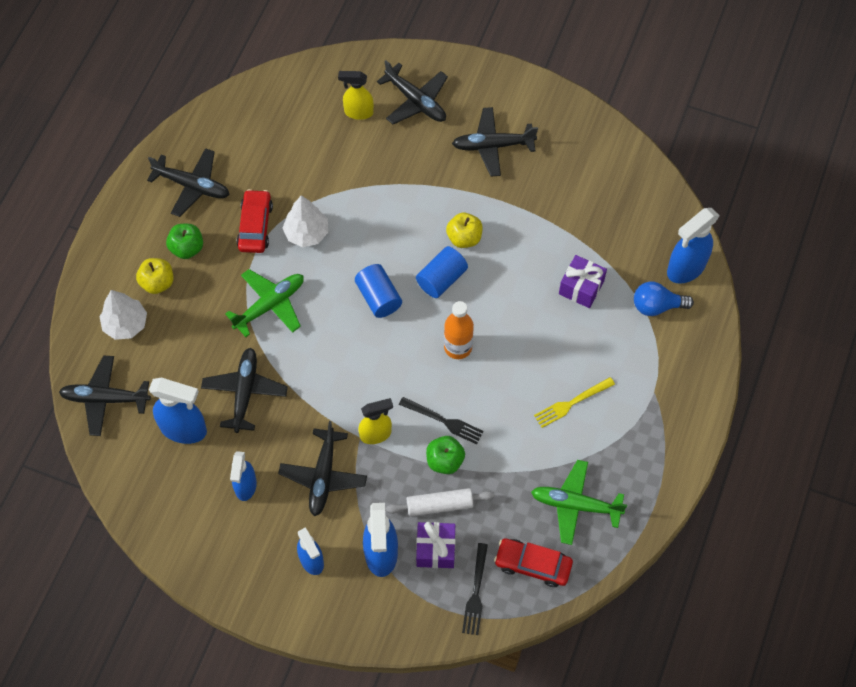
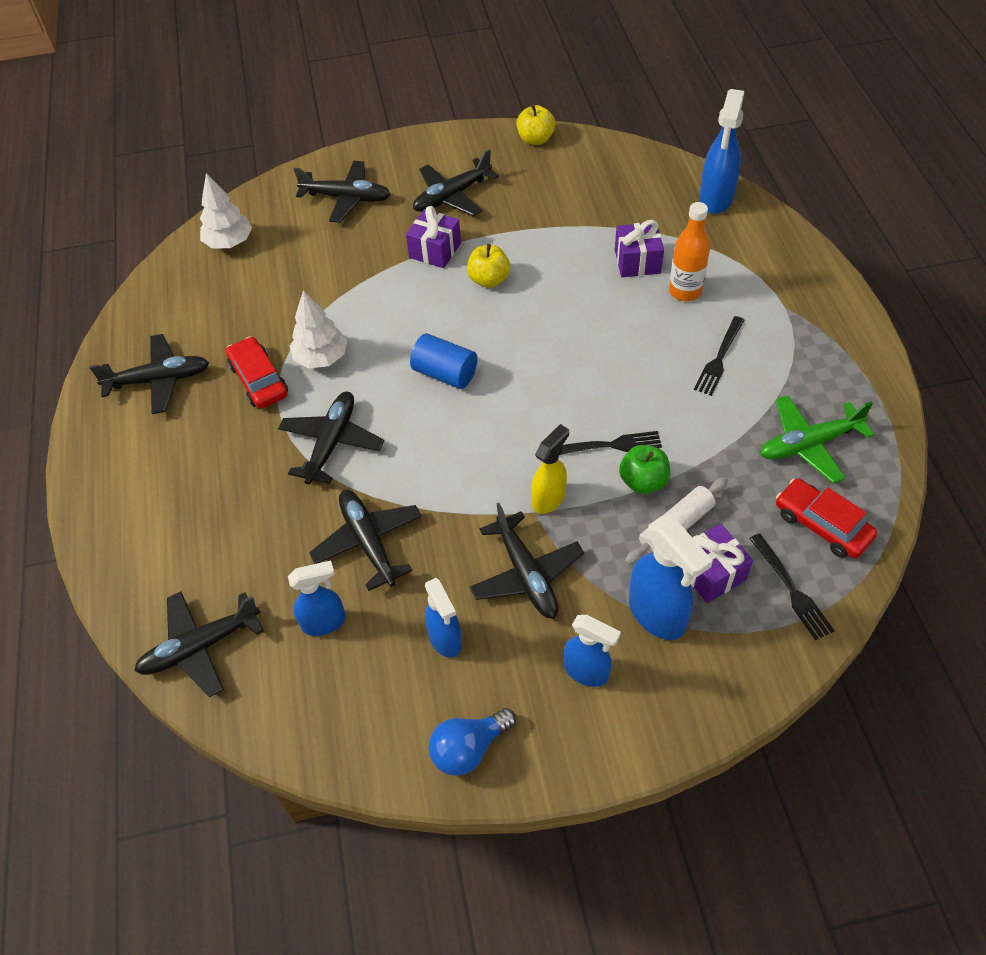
camera: 30 degrees left, 10 degrees down
white tree [99,290,147,340] -> white tree moved to [200,173,252,248]
yellow apple [136,258,174,294] -> yellow apple moved to [517,104,555,145]
blue spray bottle [149,378,207,444] -> blue spray bottle [288,561,346,636], size x0.66
green apple [166,224,203,259] -> none
green plane [225,269,304,337] -> black plane [278,391,384,485]
yellow spray bottle [338,71,374,120] -> none
blue cylinder [416,246,468,298] -> none
orange bottle [444,301,474,359] -> orange bottle moved to [669,202,710,301]
red car [494,538,573,587] -> red car turned 60 degrees clockwise [776,479,877,558]
yellow fork [534,377,615,428] -> black fork [694,316,744,396]
blue light bulb [634,281,694,316] -> blue light bulb moved to [429,708,516,776]
none -> purple gift [406,206,461,268]

